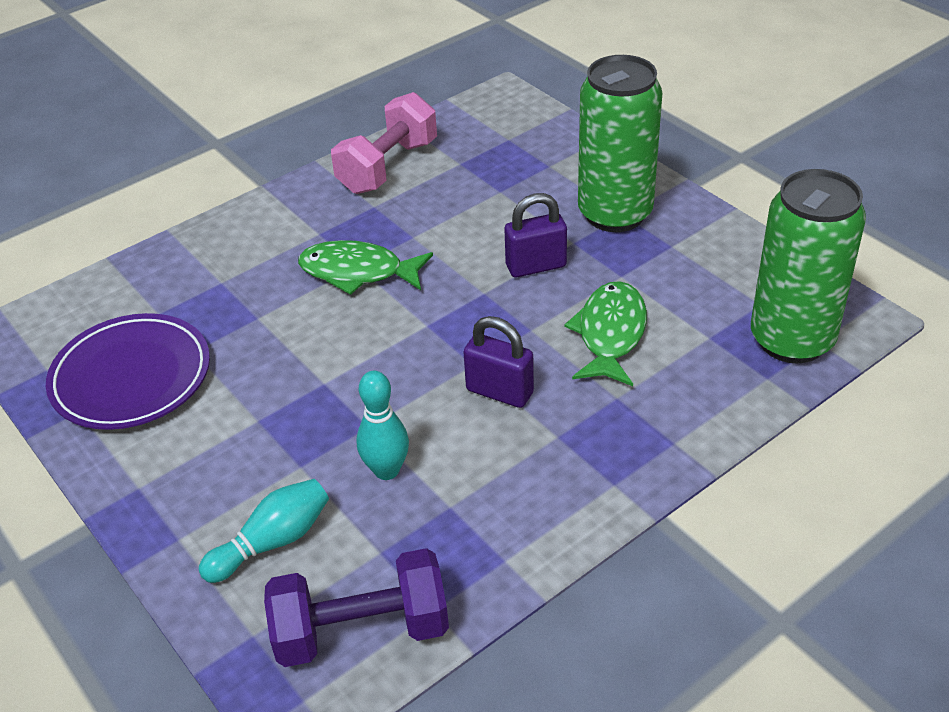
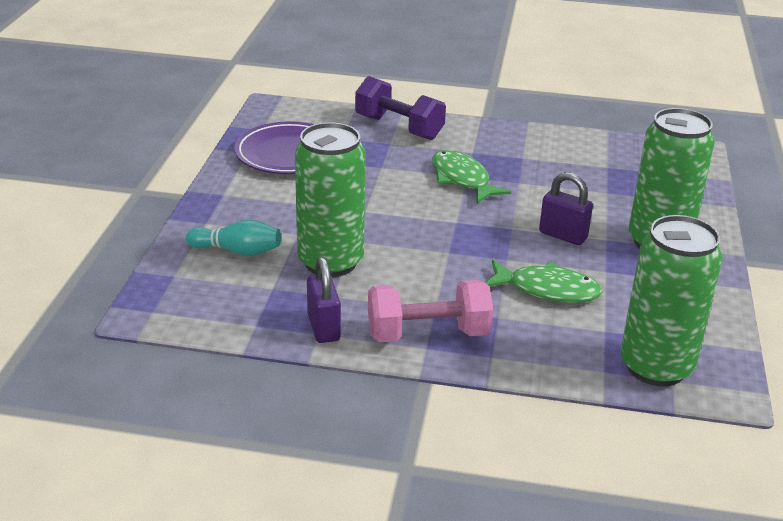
camera: 45 degrees right, 10 degrees down
purple dumbbell [264,548,449,667] -> purple dumbbell moved to [355,76,446,140]
pink dumbbell [331,92,437,194] -> pink dumbbell moved to [368,280,493,342]
turquoise bowling pin [356,371,409,480] -> green can [295,122,366,277]
purple padlock [463,316,534,408] -> purple padlock moved to [307,257,341,343]
green fish [564,281,647,386] -> green fish turned 45 degrees clockwise [486,260,602,303]

